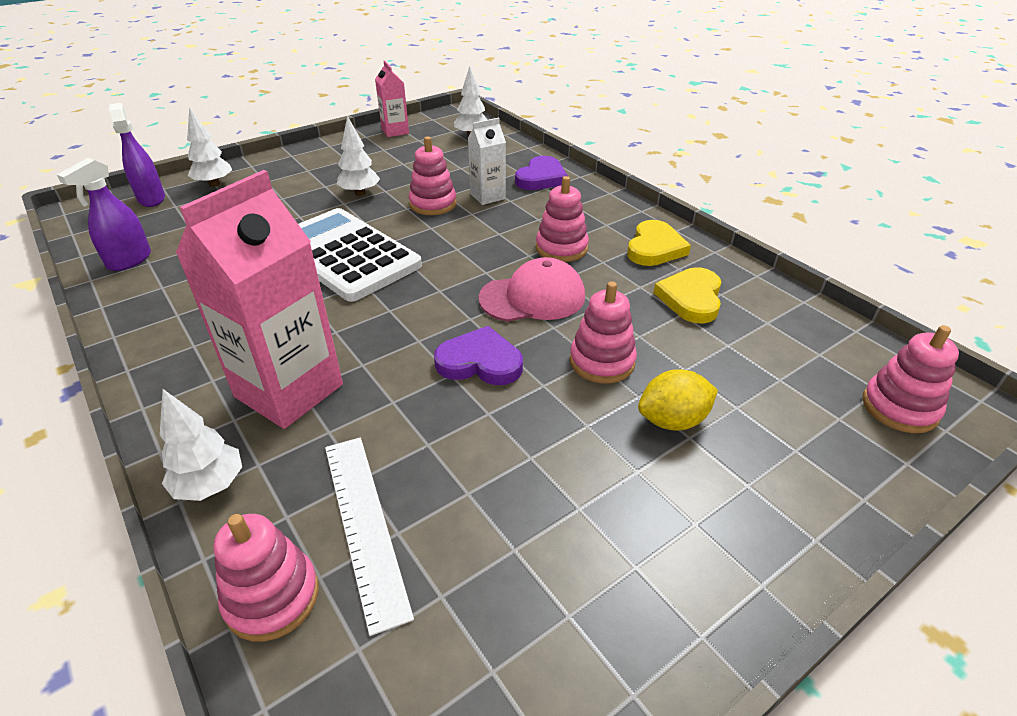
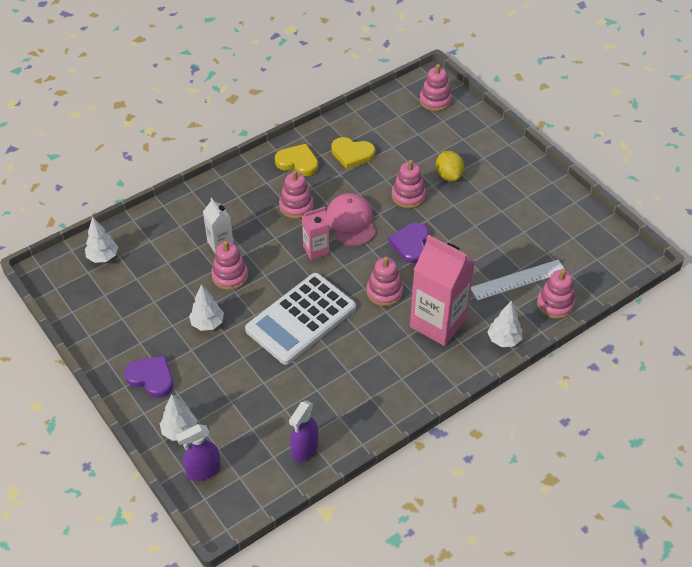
camera: 90 degrees left, 10 degrees up
purple spray bottle [57,158,151,271] -> purple spray bottle turned 90 degrees clockwise [289,400,318,462]
pink carton [375,60,409,137] -> pink carton moved to [302,207,330,260]
purple heart [515,156,568,190] -> purple heart moved to [124,356,173,398]
none -> pink stacking toy [367,257,403,306]

